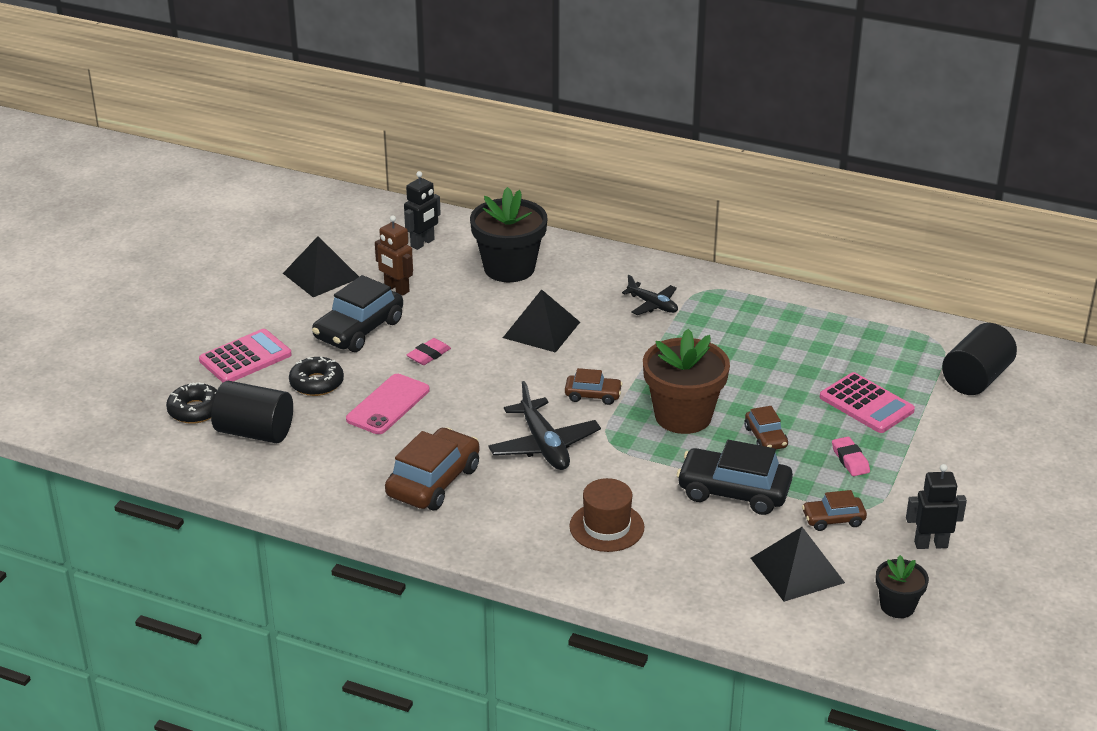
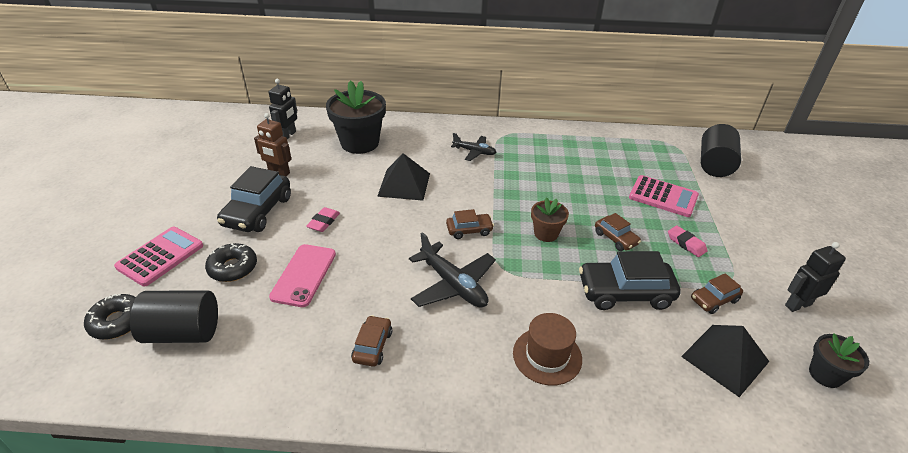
camera: 20 degrees left, 5 degrees up
black pyramid [283,236,359,297] -> none
brown car [385,427,480,510] -> brown car [351,315,392,367], size x0.55
brown flower pot [643,329,730,434] -> brown flower pot [531,197,569,242], size x0.53

